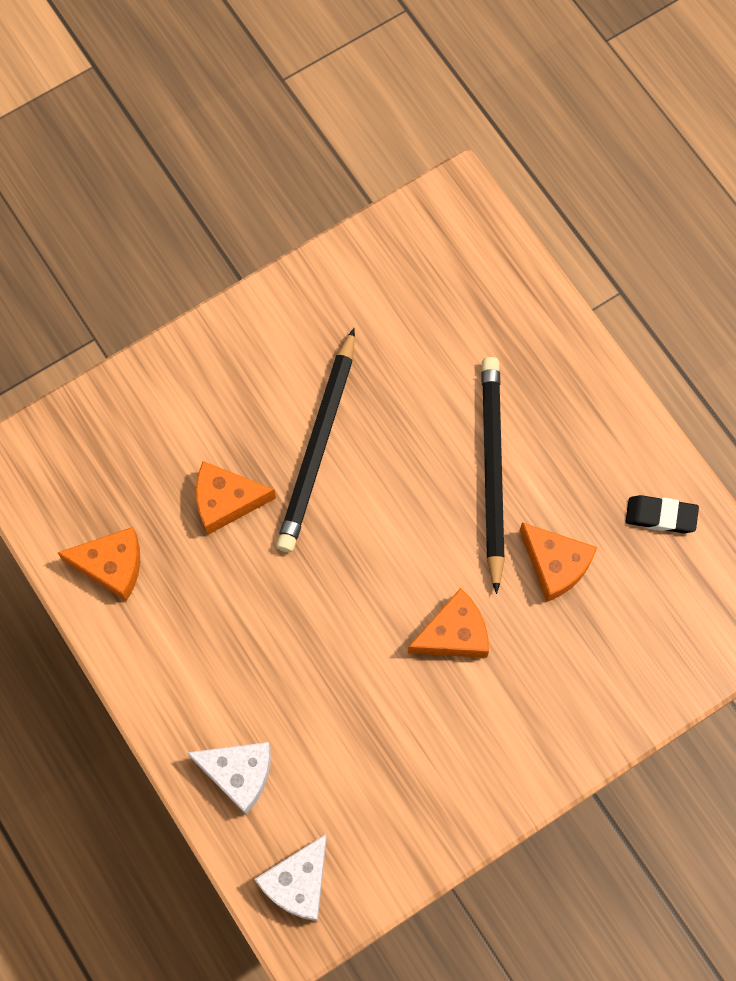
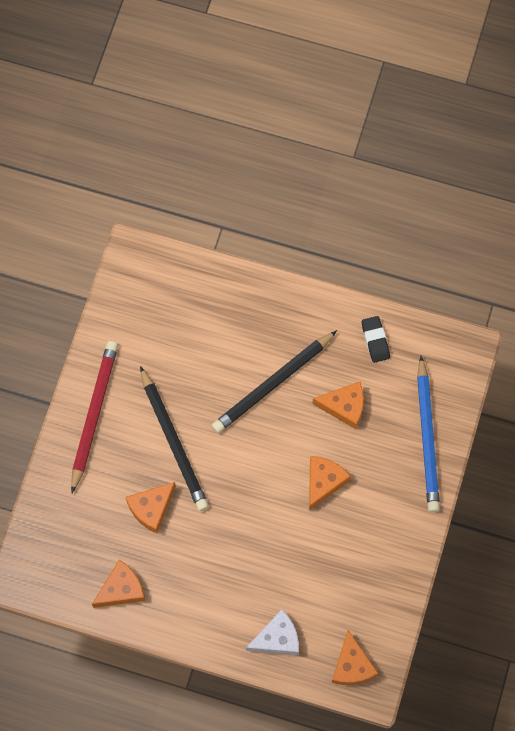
camera: 40 degrees left, 0 degrees up
white cheese [254,834,327,921] -> orange cheese [331,630,378,685]
black pencil [481,357,505,594] -> black pencil turned 90 degrees counterclockwise [211,330,337,433]
black eraser [626,495,699,533] -> black eraser turned 75 degrees counterclockwise [362,316,390,363]
none -> red pencil [71,341,118,493]
none -> blue pencil [417,356,440,512]

